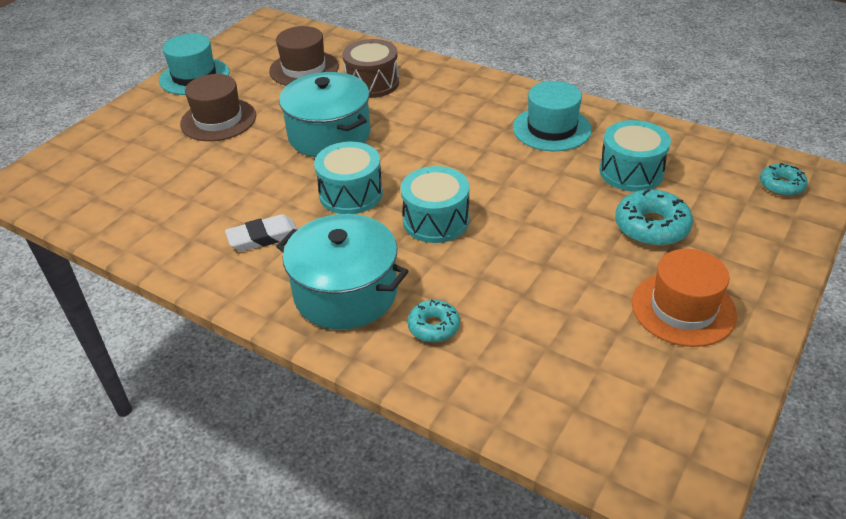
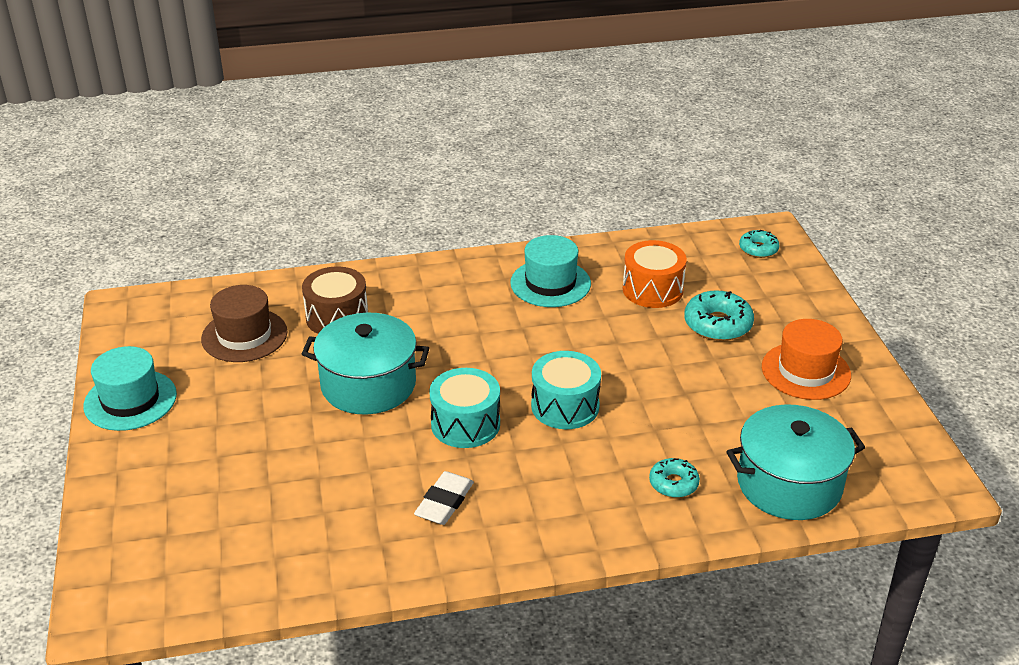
camera: 45 degrees left, 5 degrees down
brown hat [180,74,256,141] -> none
turquoise pot [276,214,409,330] -> turquoise pot moved to [726,404,865,520]
turquoise drum [600,120,671,192] -> orange drum [623,240,687,308]

